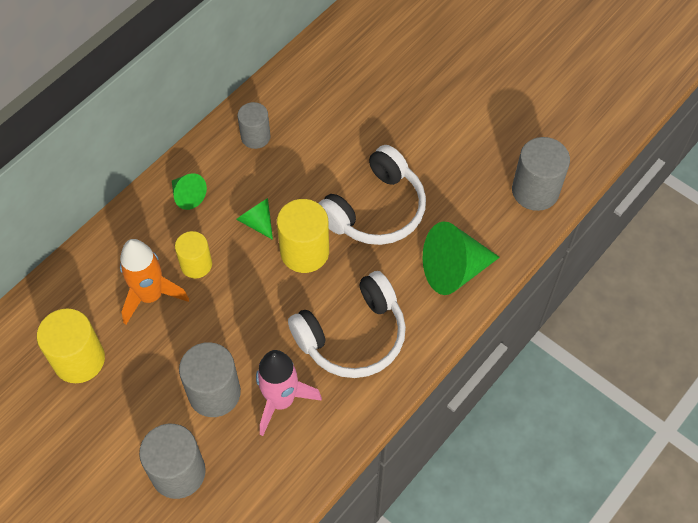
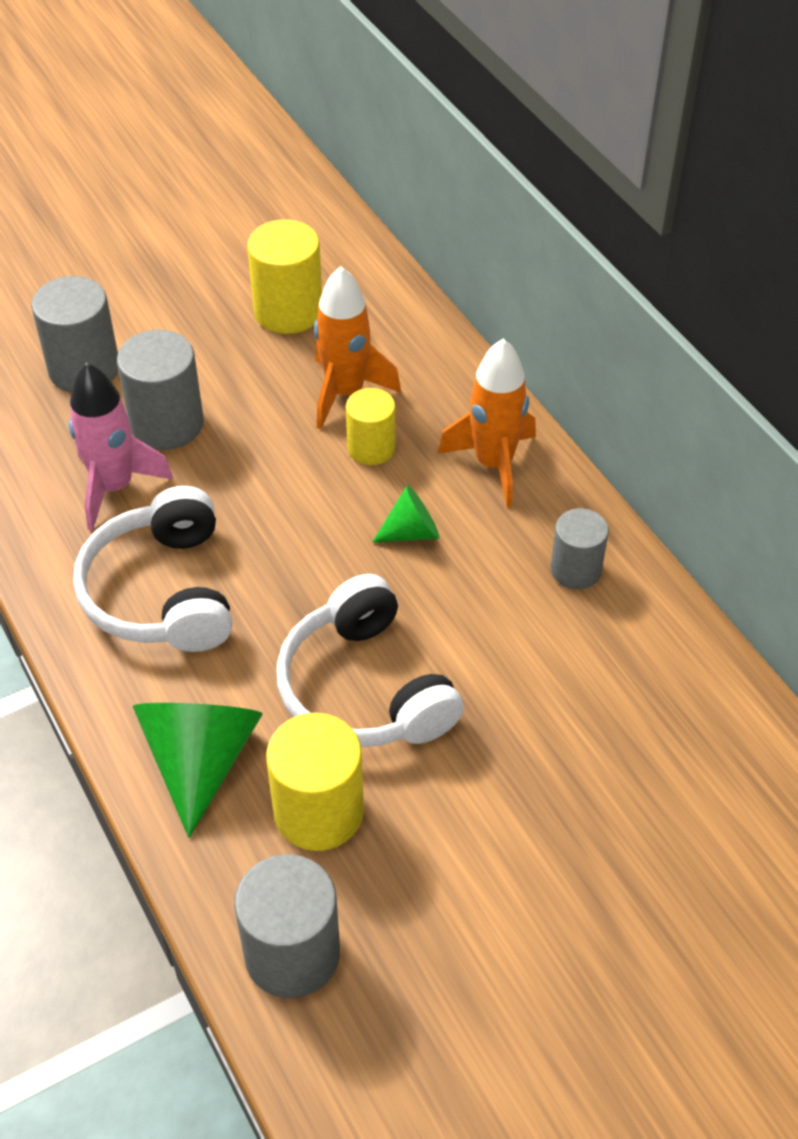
camera: 110 degrees right, 10 degrees down
green cone [172,173,207,210] -> orange rocket [438,339,536,507]
yellow cylinder [277,199,329,273] -> yellow cylinder moved to [266,713,364,851]

